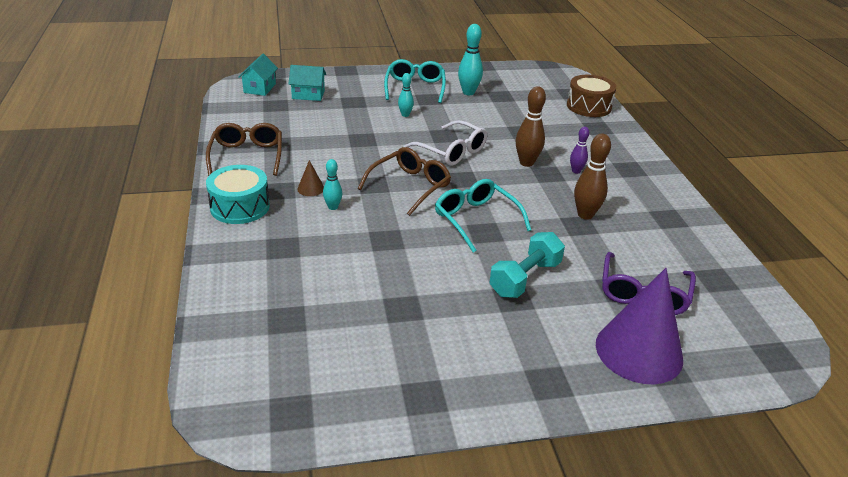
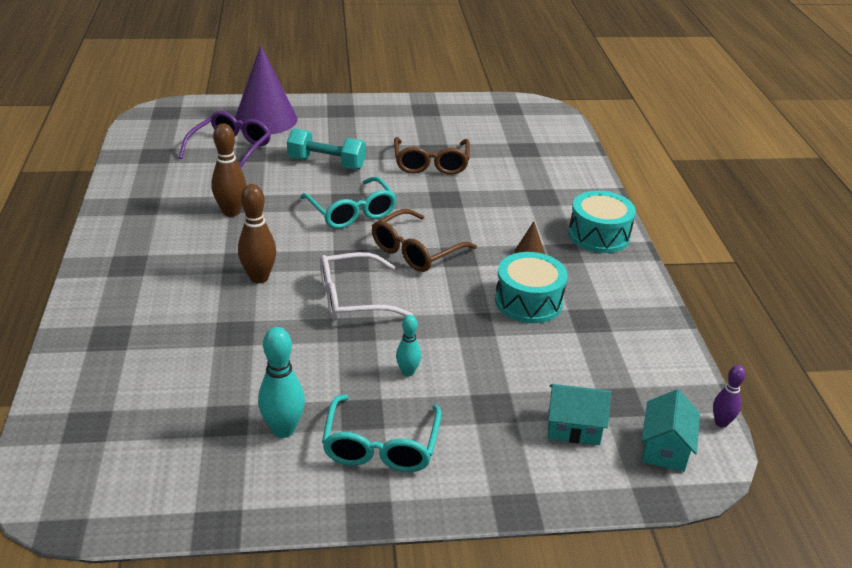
camera: 175 degrees left, 0 degrees up
brown glasses [206,123,282,176] -> brown glasses moved to [394,137,470,175]
turquoise bowling pin [323,159,342,210] -> none
white glasses [403,120,487,166] -> white glasses turned 60 degrees counterclockwise [320,252,413,321]
turquoise dumbbell [489,232,565,298] -> turquoise dumbbell turned 60 degrees clockwise [287,128,366,170]
brown drum [567,75,617,117] -> none
purple bowling pin [570,127,589,174] -> purple bowling pin moved to [713,365,746,428]
none -> turquoise drum [495,252,568,323]

